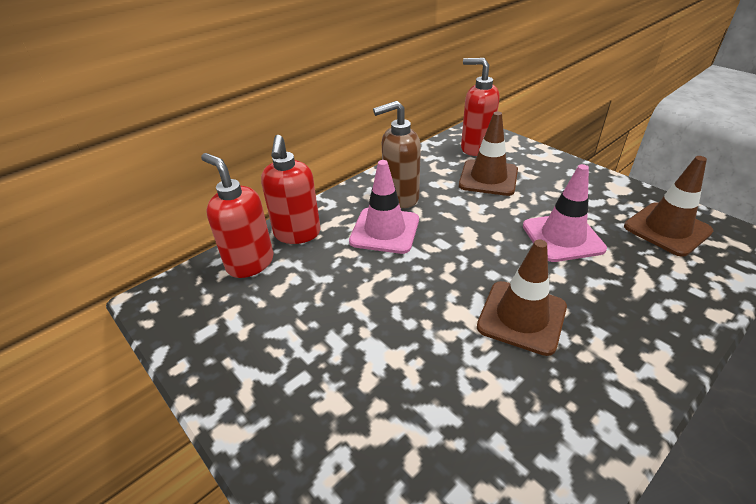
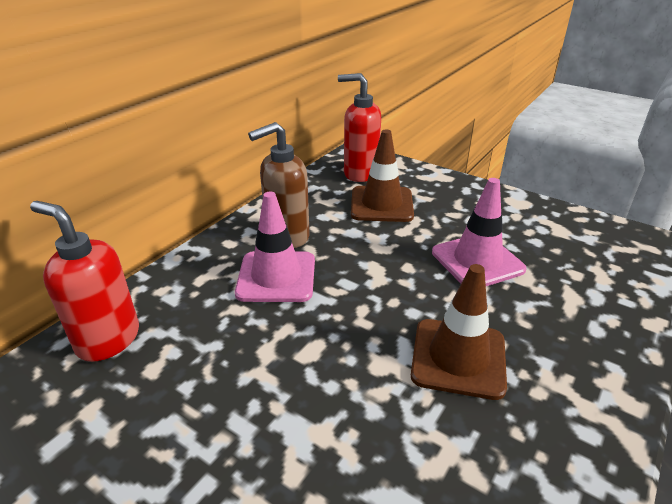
camera: 15 degrees left, 5 degrees down
red soap dispenser [261,135,321,244] -> none
brown traffic cone [624,156,713,257] -> none

